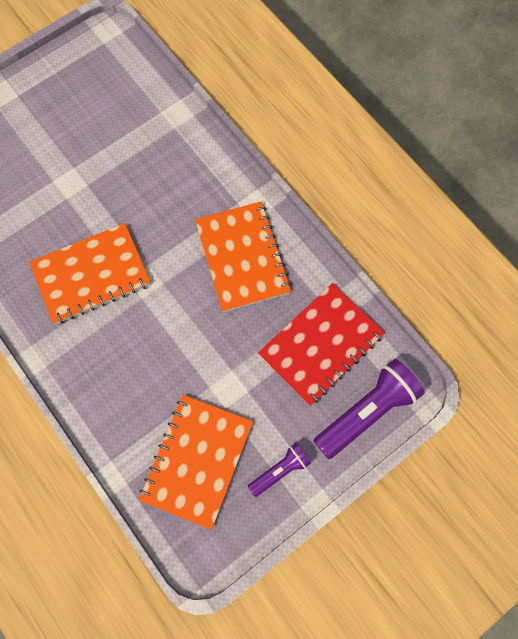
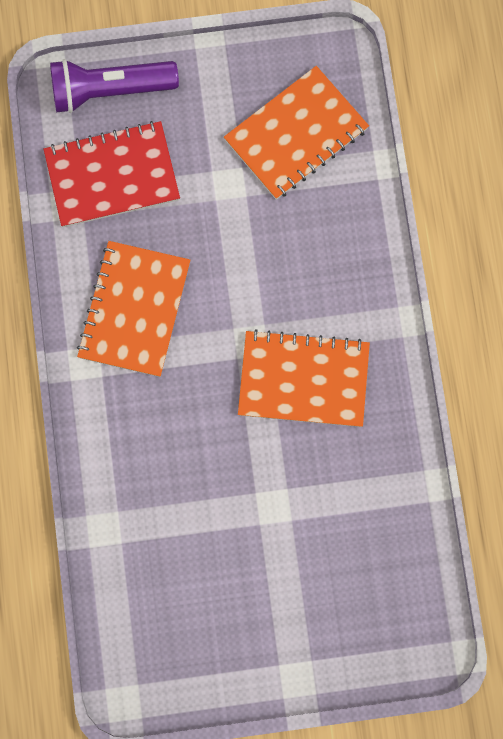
camera: 150 degrees left, 5 degrees up
purple flashlight [248,443,311,497] -> none

